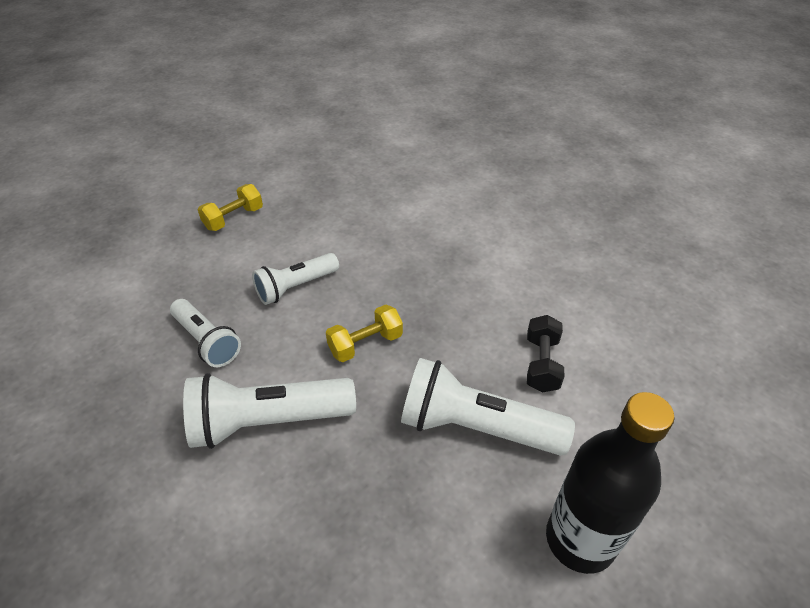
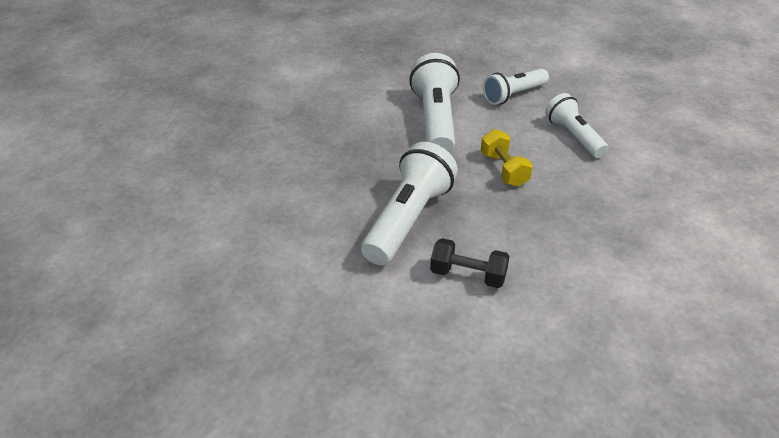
camera: 100 degrees right, 5 degrees down
yellow dumbbell [198,184,263,231] -> none
black bottle [546,392,675,574] -> none

